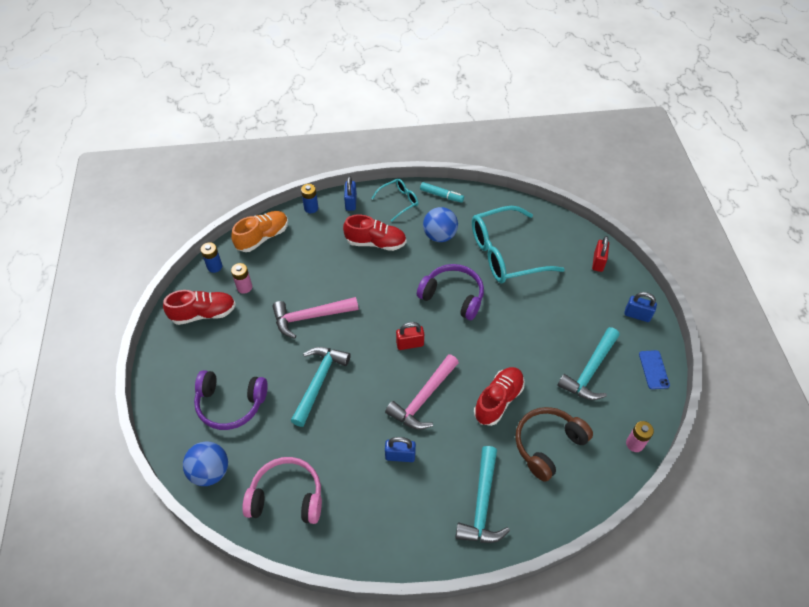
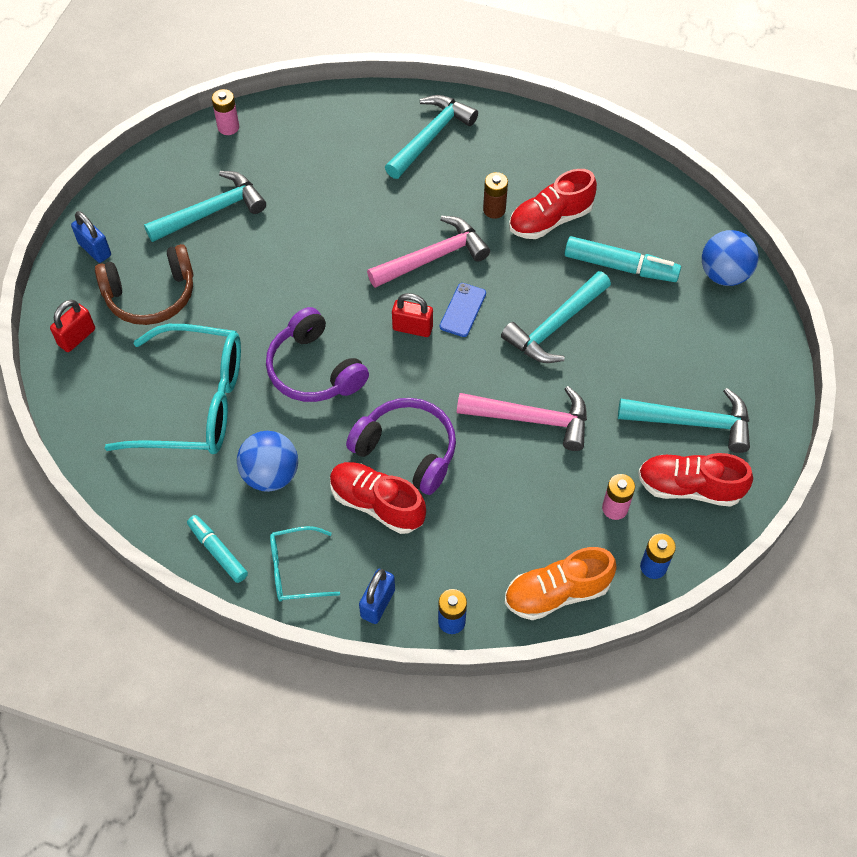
camera: 155 degrees left, 5 degrees up
purple headphones [194,370,268,430] -> purple headphones moved to [346,398,456,495]
pink headphones [242,457,322,524] -> none
blue padlock [385,437,416,462] -> brown battery [483,172,508,219]
red shoe [474,367,525,426] -> red shoe moved to [509,169,597,239]
brown headphones [515,407,593,482] -> brown headphones moved to [95,244,193,325]
blue phone [639,350,670,389] -> blue phone moved to [440,283,486,337]
none -> turquoise marker [565,236,681,282]
none -> turquoise hammer [618,388,750,453]

